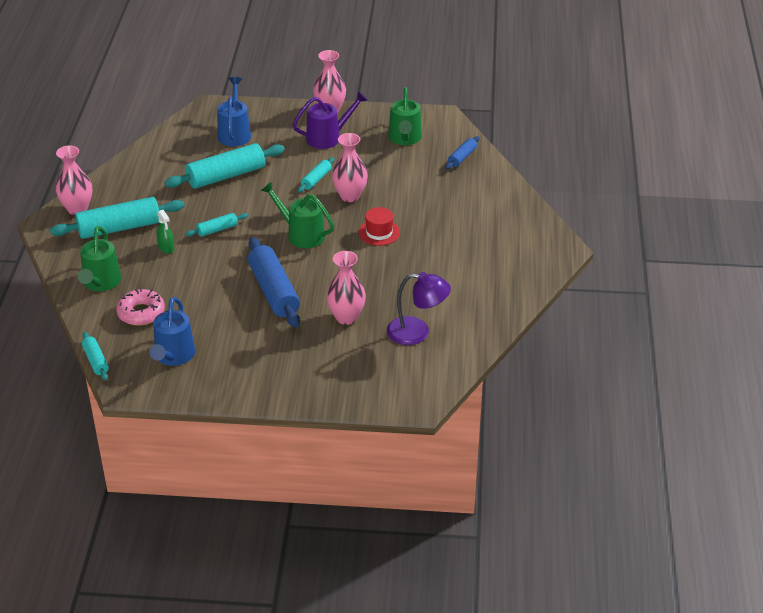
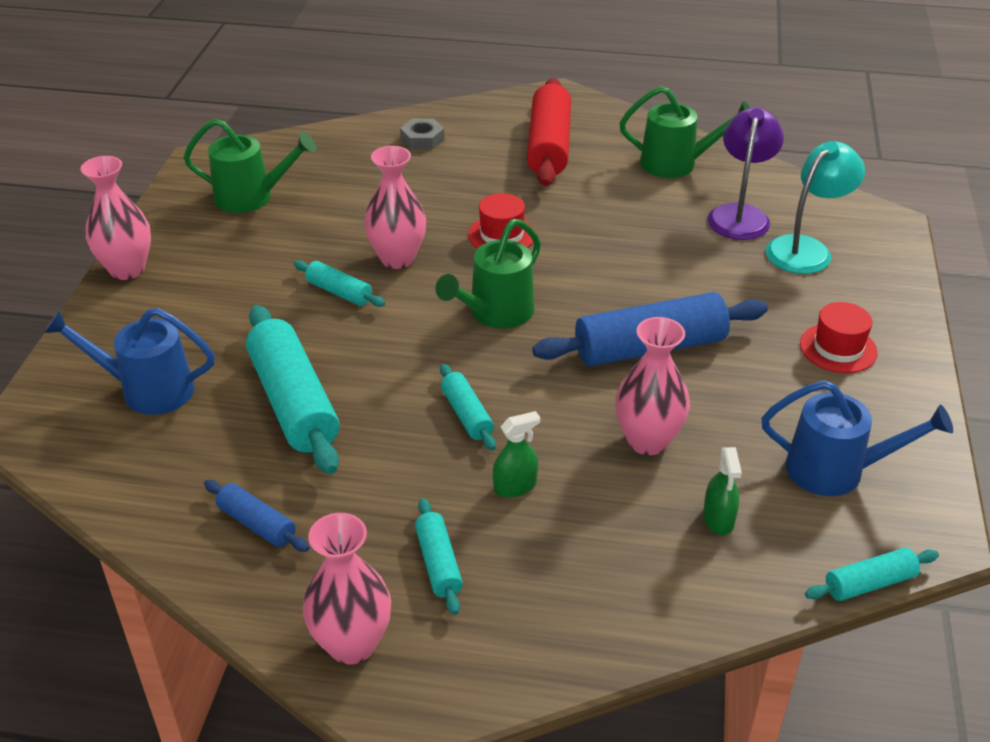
camera: 85 degrees left, 0 degrees up
turquoise rolling pin [50,197,185,239] -> turquoise rolling pin [415,498,463,615], size x0.50
green watering can [78,226,121,291] -> green watering can moved to [619,86,750,178]
pink donut [116,289,165,326] -> green spray bottle [703,447,742,535]
purple watering can [293,91,367,149] -> none
pink vase [326,251,366,325] -> pink vase moved to [615,317,690,455]
blue rolling pin [445,136,480,169] -> blue rolling pin moved to [204,480,310,552]
none -> grey nut [400,119,445,149]
none -> red rolling pin [527,78,571,186]
none -> turquoise lamp [766,141,865,274]
none -> red hat [800,302,878,373]

